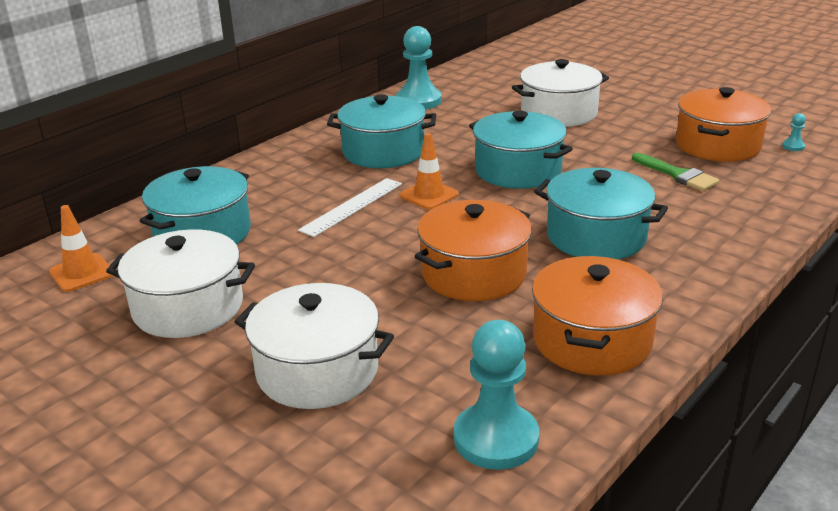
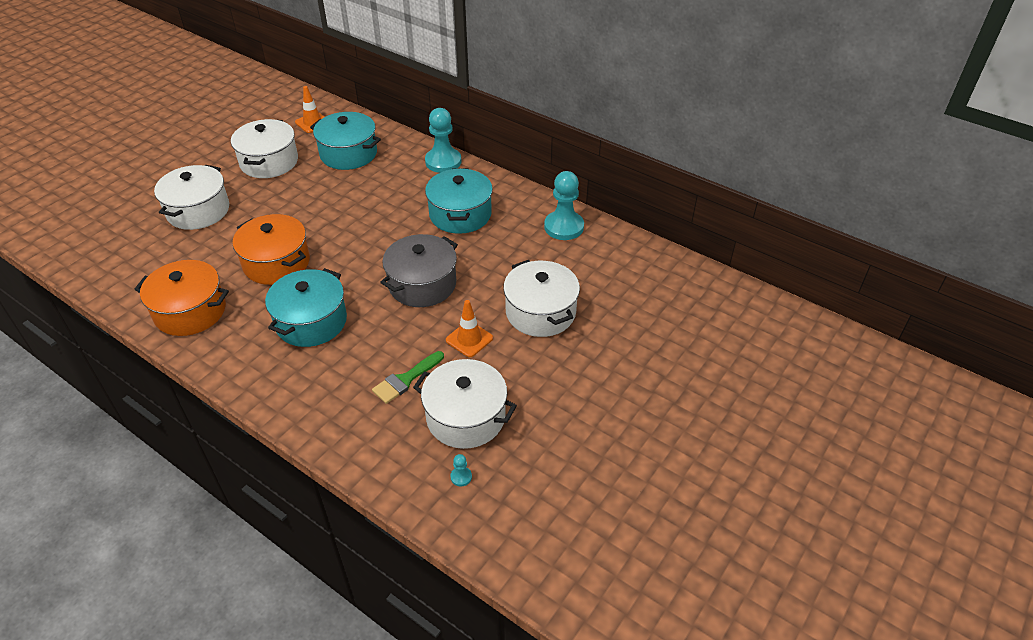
camera: 85 degrees right, 15 degrees up
white ruler [298,178,402,237] -> none
orange traffic cone [400,133,459,210] -> orange traffic cone moved to [446,300,493,357]
turquoise pawn [454,320,539,470] -> turquoise pawn moved to [425,108,462,173]
turquoise pot [469,111,573,189] -> grey pot [380,234,458,307]
orange pot [676,87,771,162] -> white pot [413,359,517,449]

